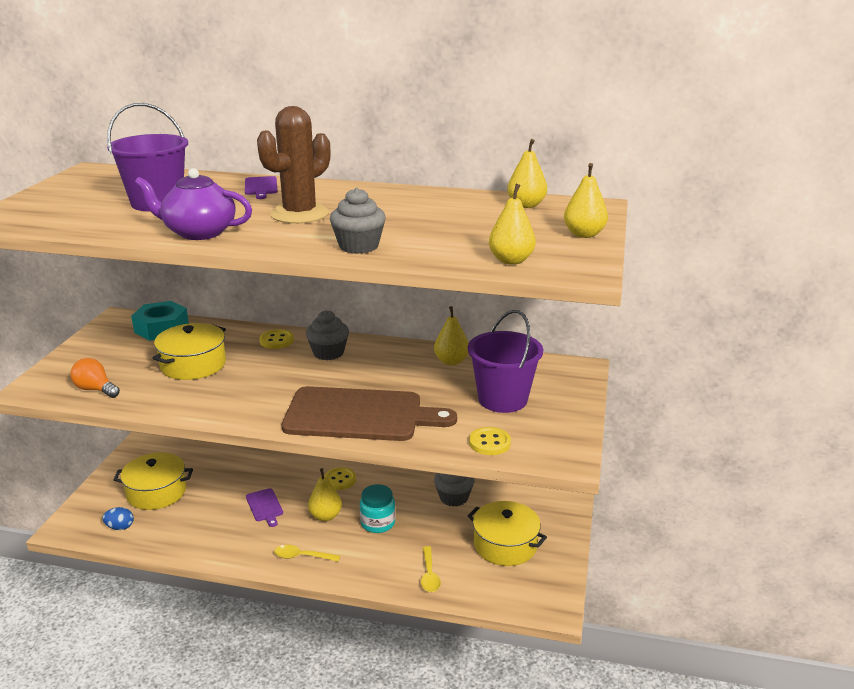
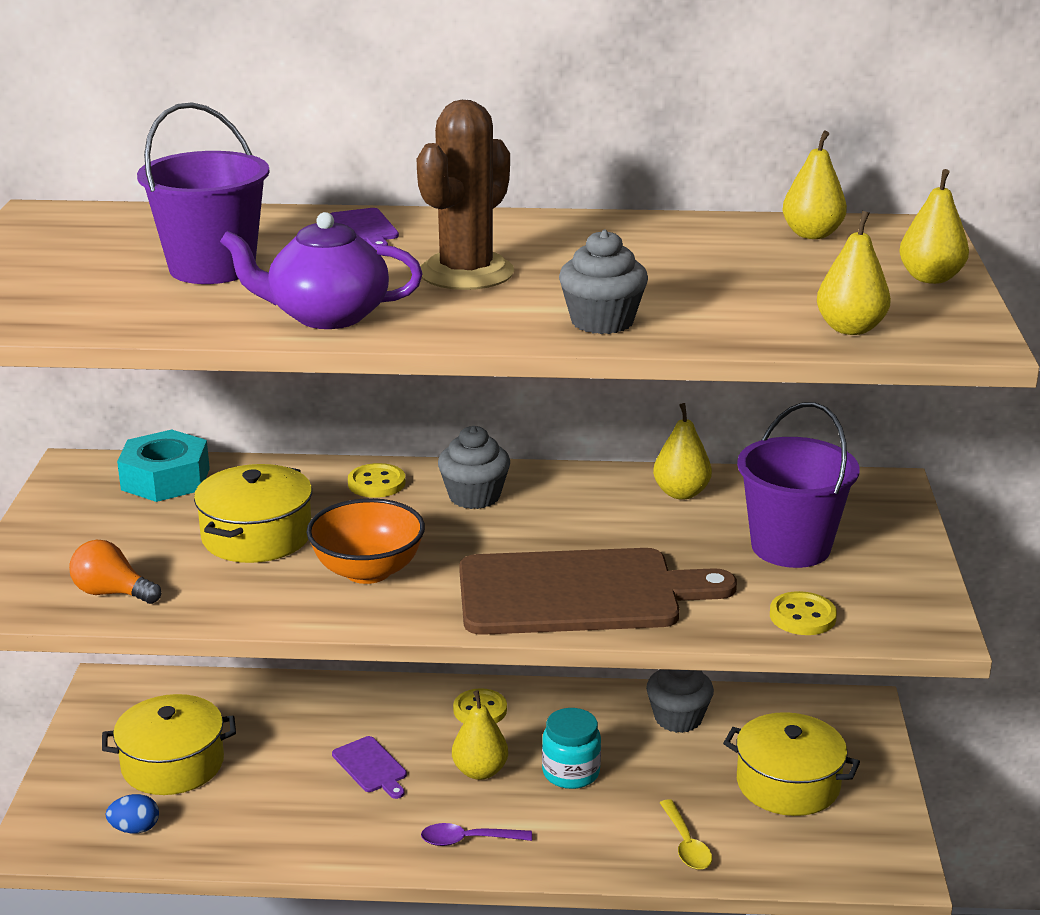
camera: 10 degrees left, 0 degrees up
yellow spoon [274,545,340,562] -> purple spoon [421,823,532,846]
none -> orange bowl [307,498,425,584]

